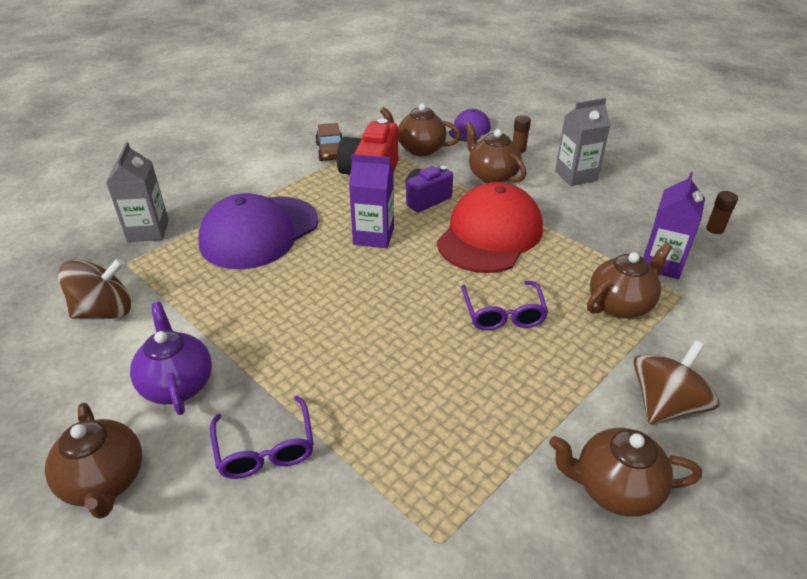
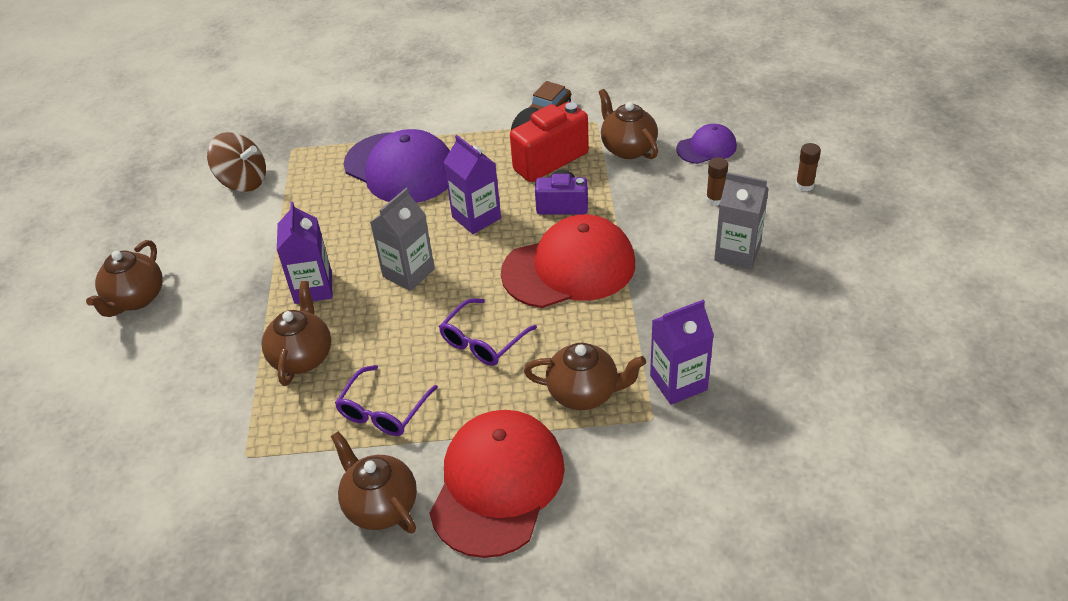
camera: 45 degrees right, 5 degrees up
grey carton [106,142,169,242] -> grey carton moved to [370,188,435,291]
purple teapot [130,302,212,415] -> none
purple cap [198,193,318,269] -> purple cap turned 135 degrees counterclockwise [344,129,450,203]
purple glasses [210,396,314,479] -> purple glasses moved to [335,365,438,436]
brown teapot [465,122,526,183] -> brown teapot moved to [262,281,331,386]
brown spinning top [634,340,719,424] -> red cap [429,410,565,558]
brown glue stick [704,191,738,240] -> brown glue stick moved to [795,143,821,191]
none -> purple carton [277,202,332,304]

